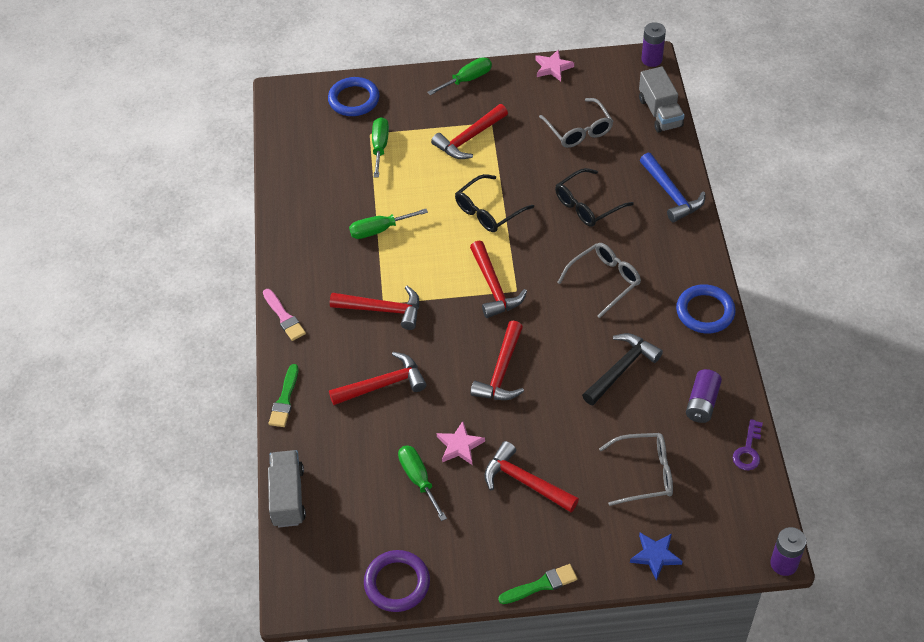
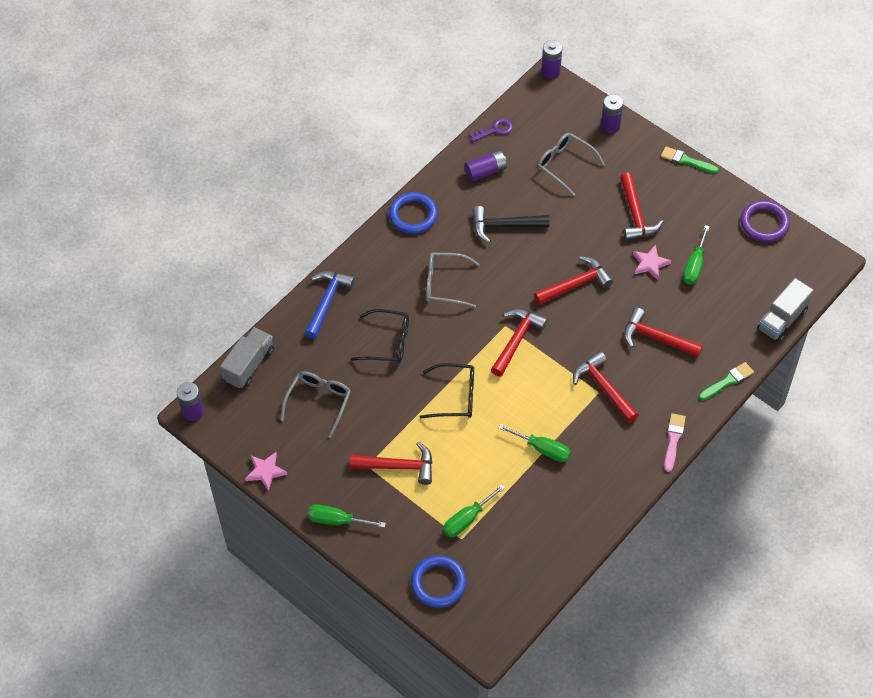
camera: 135 degrees left, 5 degrees up
blue star [630,533,683,580] -> purple battery [601,94,623,133]

